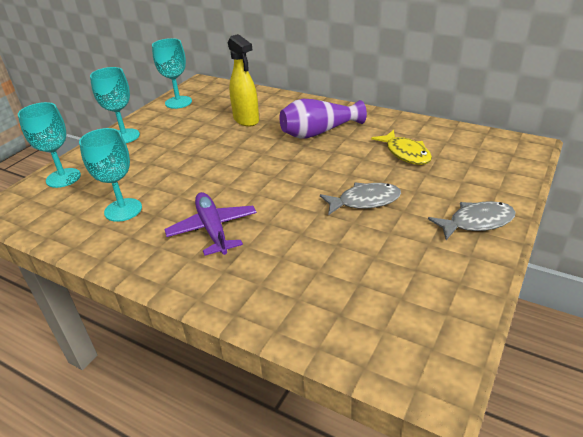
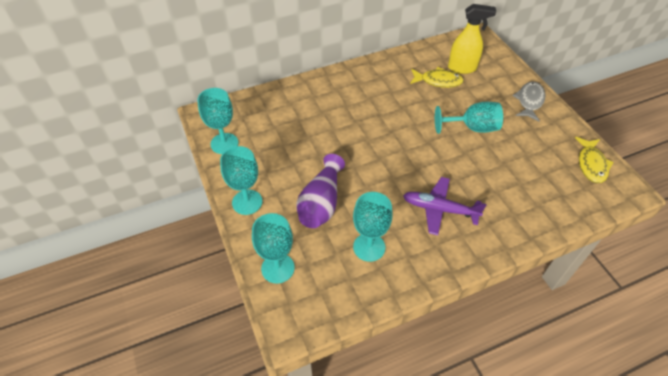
camera: 55 degrees left, 15 degrees up
yellow spray bottle [228,34,259,127] -> yellow spray bottle moved to [448,4,496,74]
purple vase [279,99,367,138] -> purple vase moved to [296,154,345,228]
grey fish [320,183,401,215] -> turquoise goblet [435,102,503,134]
none -> yellow fish [575,137,613,183]

